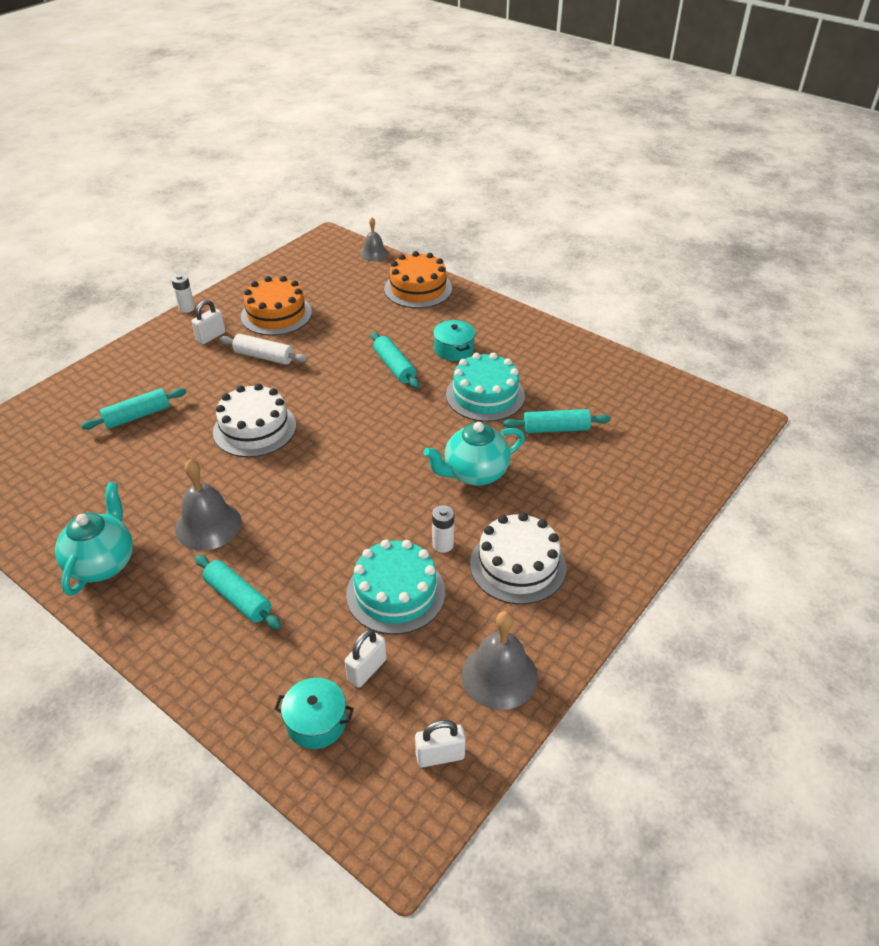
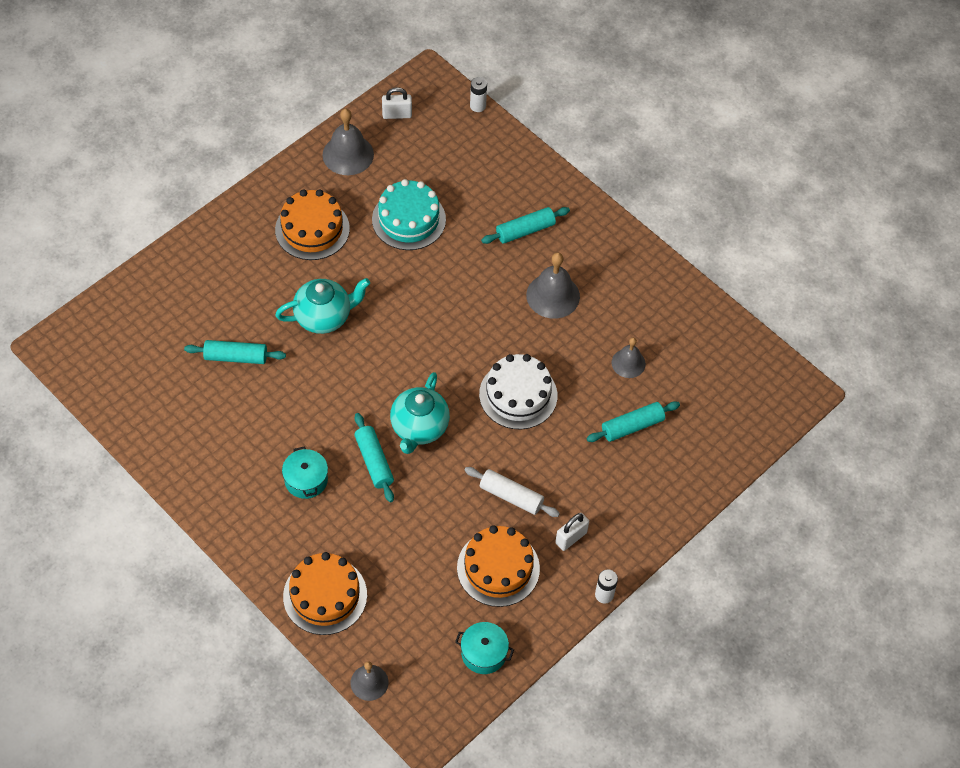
camera: 175 degrees left, 15 degrees up
turquoise teapot [55,482,133,596] -> turquoise teapot moved to [390,372,450,454]
turquoise rolling pin [195,555,281,629] -> turquoise rolling pin turned 75 degrees counterclockwise [481,207,570,244]
turquoise pot [274,678,354,749] -> turquoise pot moved to [455,622,514,674]
white padlock [345,629,386,688] -> none
white battery [432,505,454,553] -> white battery moved to [470,77,487,112]
turquoise cake [446,352,525,422] -> none
white cake [470,512,567,604] -> orange cake [275,189,350,260]
none -> grey bell [611,338,646,378]

